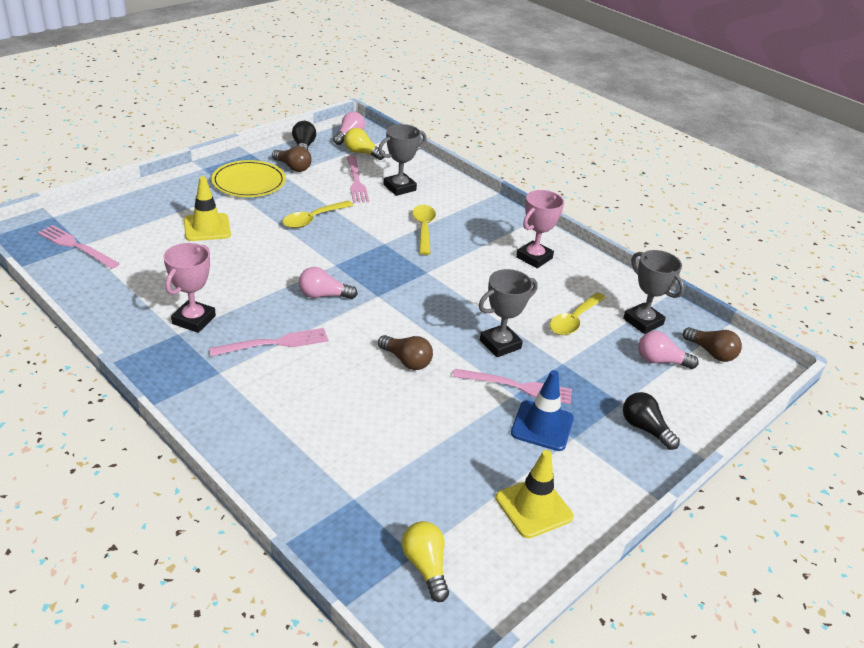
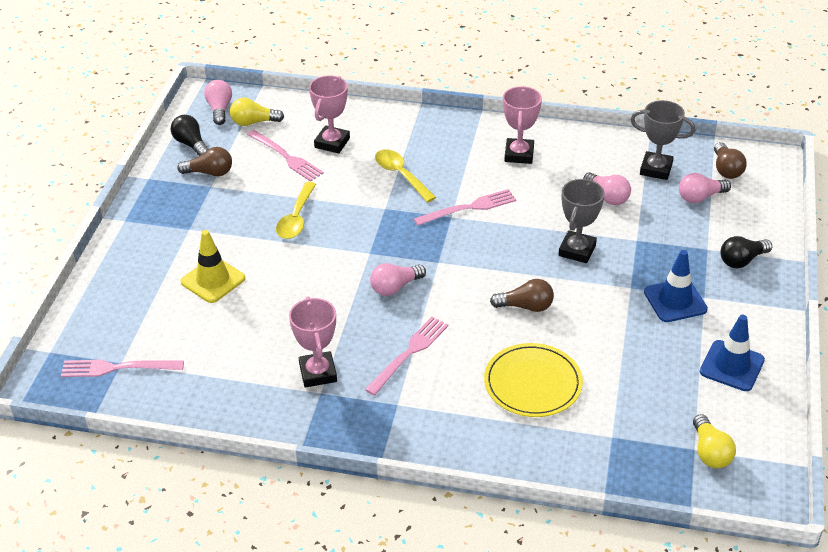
camera: 30 degrees left, 5 degrees up
yellow plate [211,160,286,197] -> yellow plate moved to [484,343,583,417]
grey trophy [378,124,427,196] -> pink trophy [309,75,350,153]
yellow light bulb [402,521,449,602] -> yellow light bulb turned 135 degrees counterclockwise [693,414,736,468]
pink fork [453,369,572,404] -> pink fork moved to [414,189,517,226]
yellow traffic cone [496,450,573,538] -> blue traffic cone [700,315,765,391]
yellow spoon [550,293,606,335] -> pink light bulb [583,172,631,205]
black light bulb [623,392,680,450] -> black light bulb turned 45 degrees counterclockwise [720,236,772,268]
brown light bulb [683,327,742,362] -> brown light bulb turned 75 degrees clockwise [714,142,747,179]

